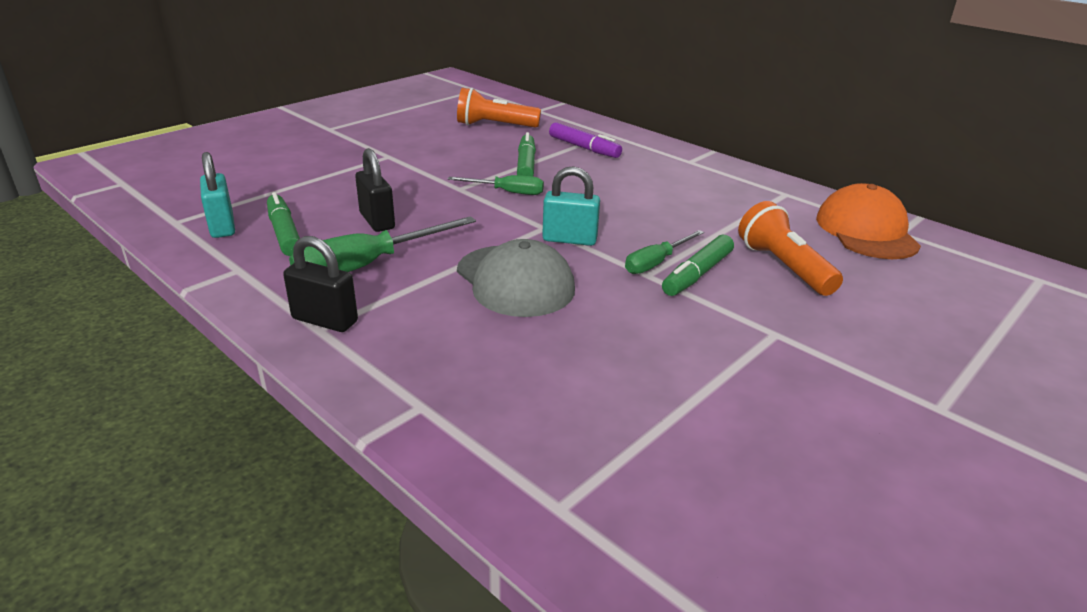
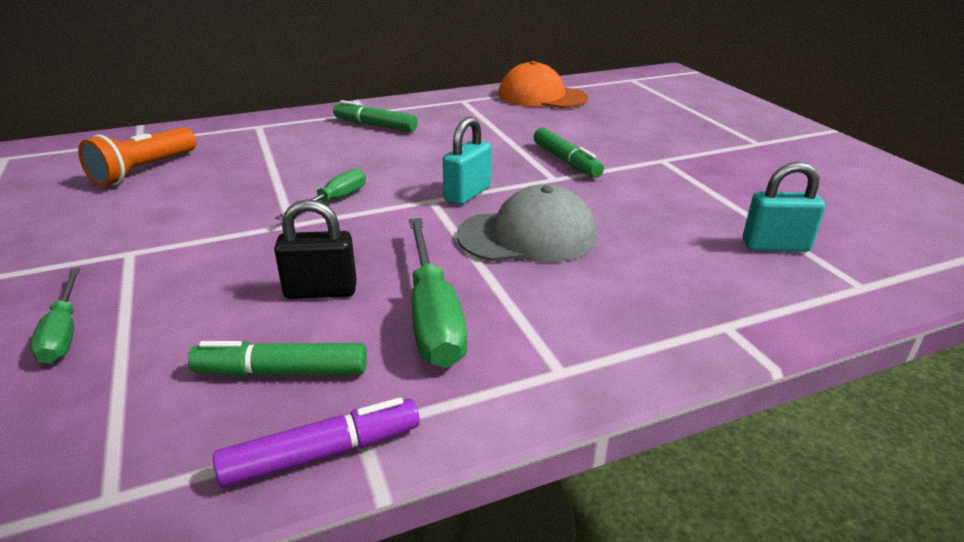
camera: 65 degrees left, 0 degrees up
turquoise padlock [200,152,235,238] -> turquoise padlock moved to [743,162,825,252]
black padlock [283,236,358,332] -> none
green marker [517,132,536,176] -> green marker moved to [333,100,418,132]
purple marker [549,122,622,158] -> purple marker moved to [213,397,420,488]
green screwdriver [625,230,704,274] -> green screwdriver moved to [30,268,80,364]
orange flashlight [738,201,843,296] -> none

